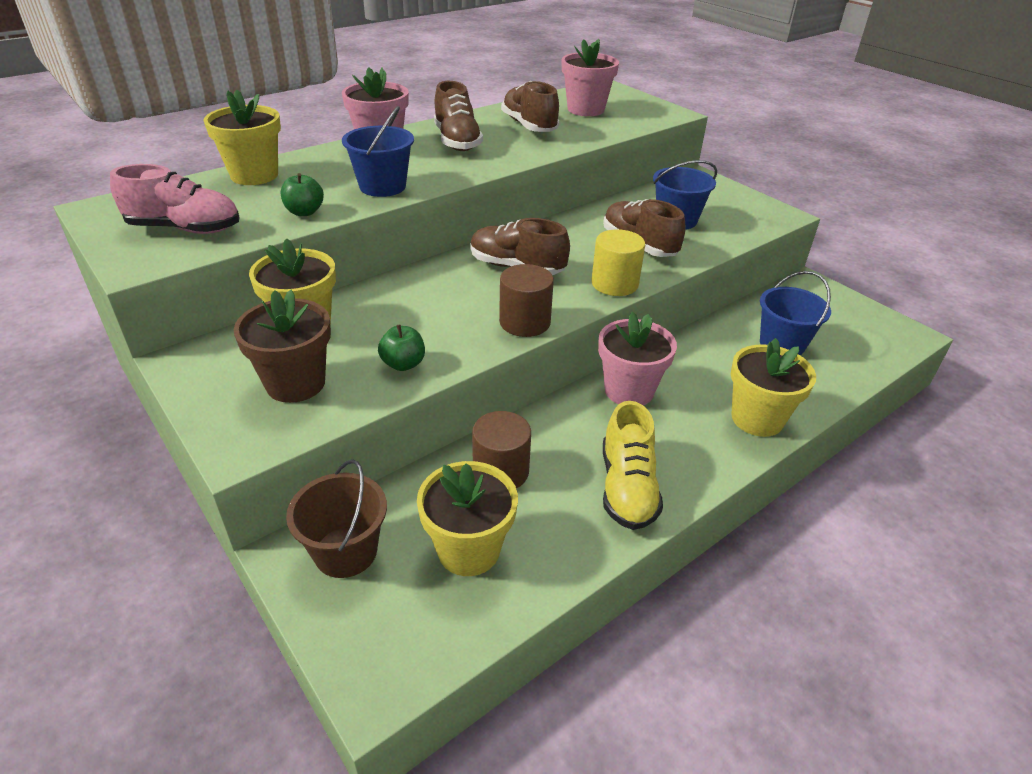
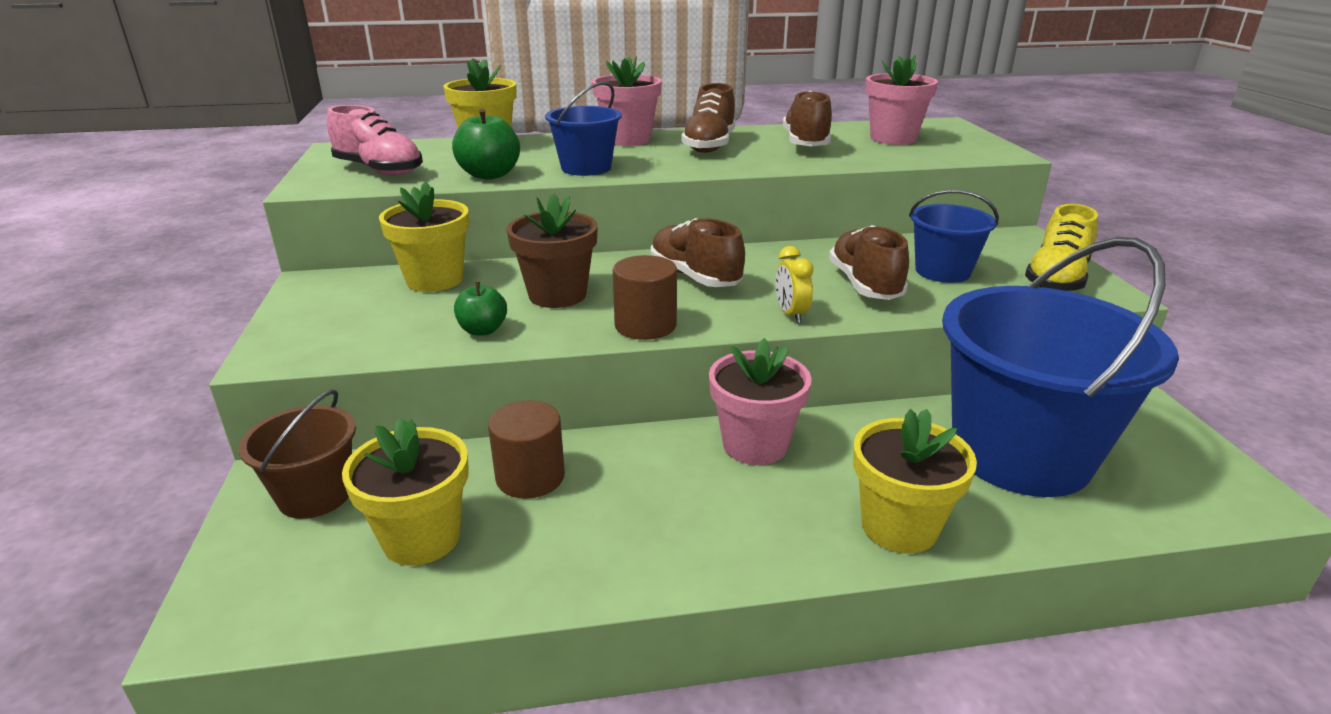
camera: 30 degrees right, 10 degrees down
brown flower pot [234,290,331,403] -> brown flower pot moved to [507,193,598,308]
green apple [281,173,324,216] -> green apple [452,109,520,179], size x1.52
yellow cylinder [591,229,645,296] -> yellow clock [775,246,814,323]
yellow shoe [603,401,663,530] -> yellow shoe moved to [1025,204,1098,291]
blue bucket [760,271,831,355] -> blue bucket [942,237,1179,497], size x2.03

